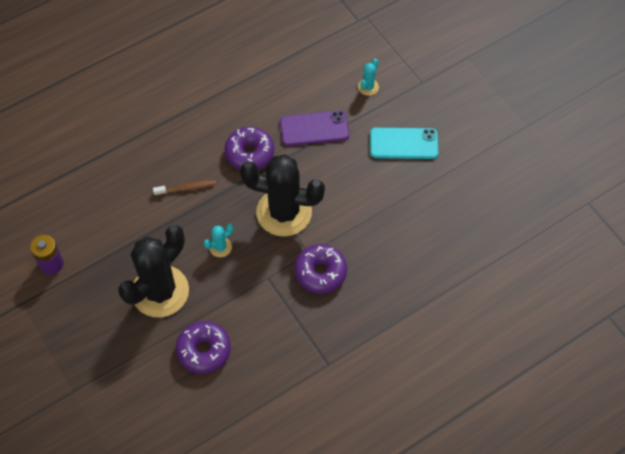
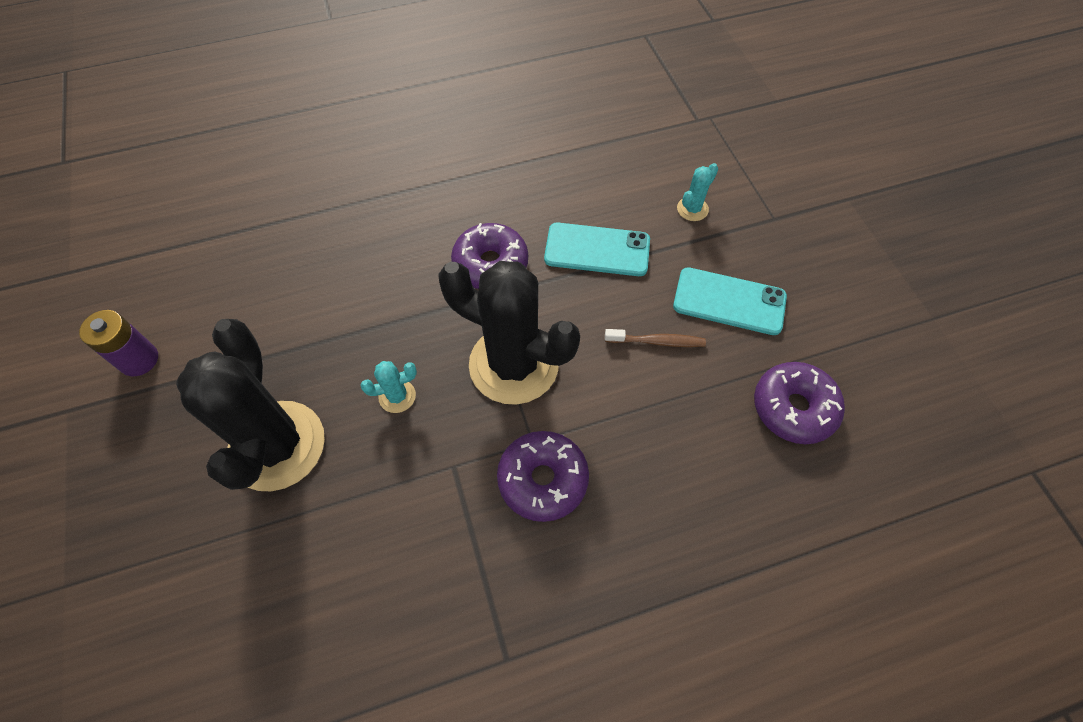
camera: 15 degrees right, 0 degrees up
black cactus [118,225,189,317] -> black cactus turned 60 degrees counterclockwise [176,319,325,491]
brown toothbrush [153,180,216,196] -> brown toothbrush moved to [605,329,706,347]
purple donut [176,321,231,374] -> purple donut moved to [754,362,845,444]
purple phone [280,110,349,146] -> turquoise phone [544,223,650,276]

